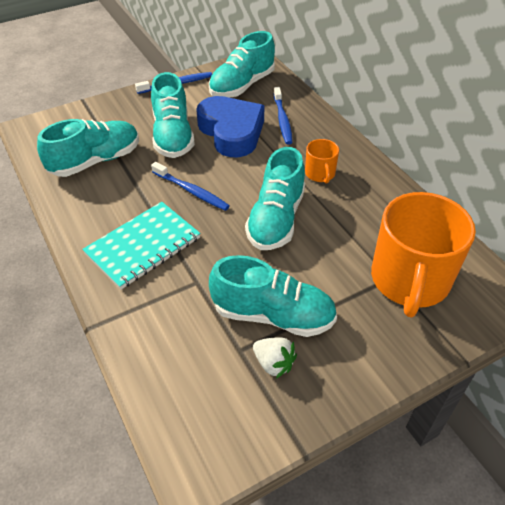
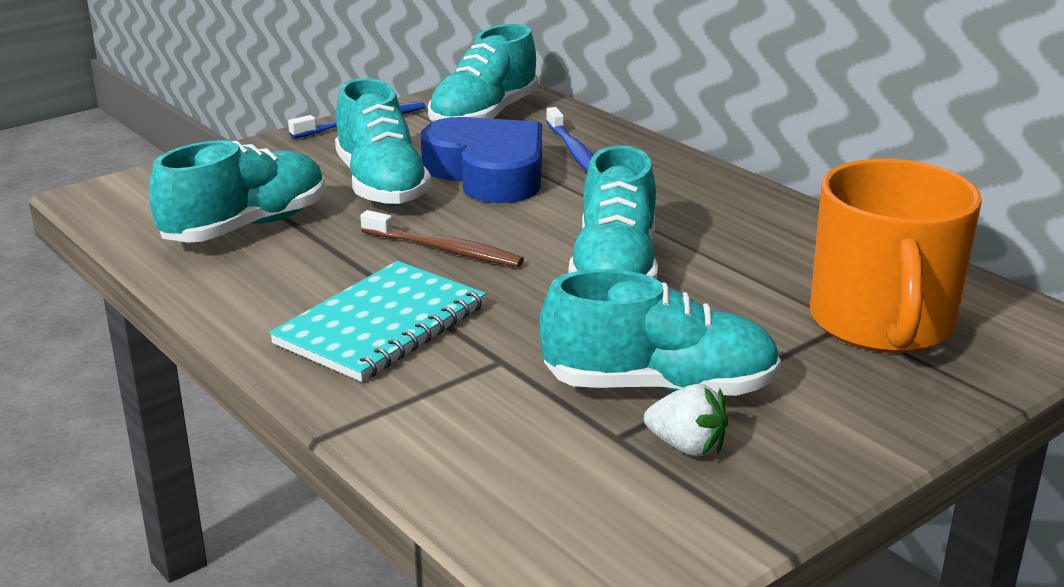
camera: 10 degrees left, 20 degrees down
blue toothbrush [151,162,230,211] -> brown toothbrush [360,210,524,267]
orange mug [305,139,339,183] -> none

